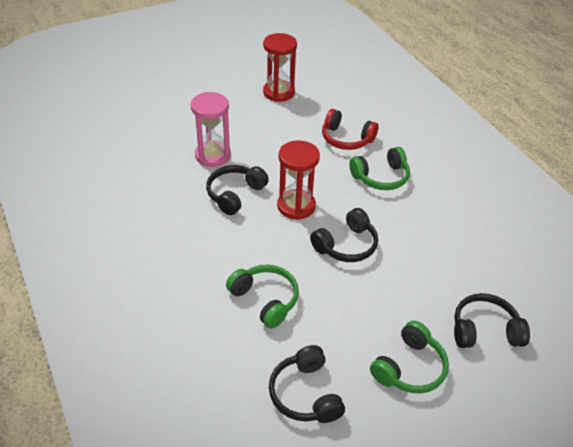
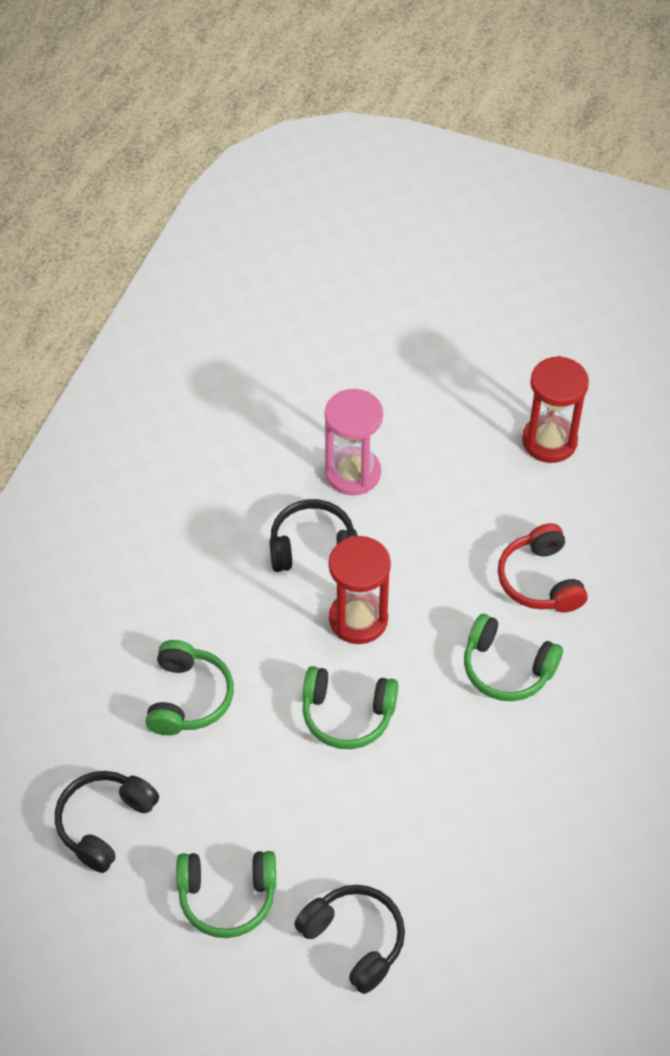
camera: 50 degrees right, 10 degrees up
black headphones [310,208,378,262] -> green headphones [302,666,398,749]

